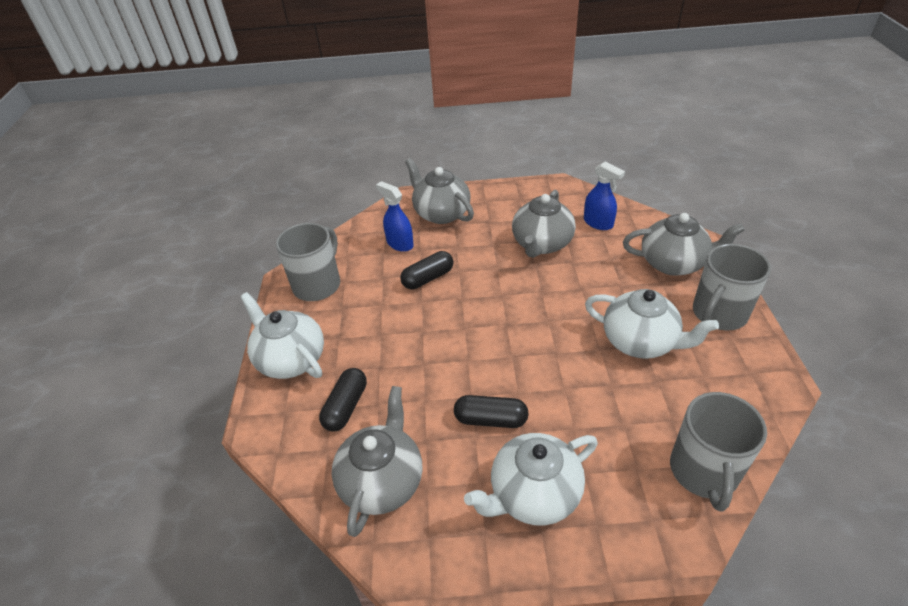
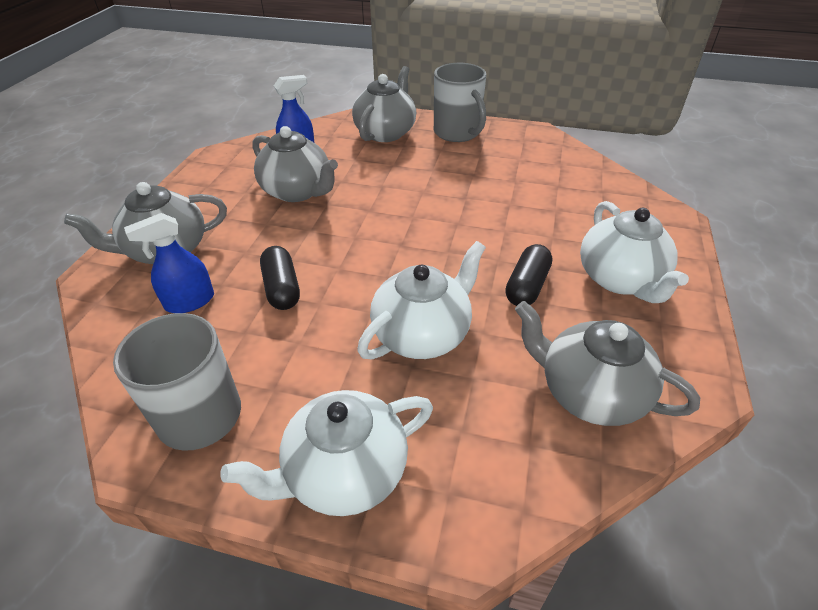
camera: 75 degrees left, 0 degrees up
black capsule [319,368,367,432] -> none
white teapot [585,289,719,359] -> white teapot moved to [357,241,486,359]
grey mug [670,392,767,512] -> none

